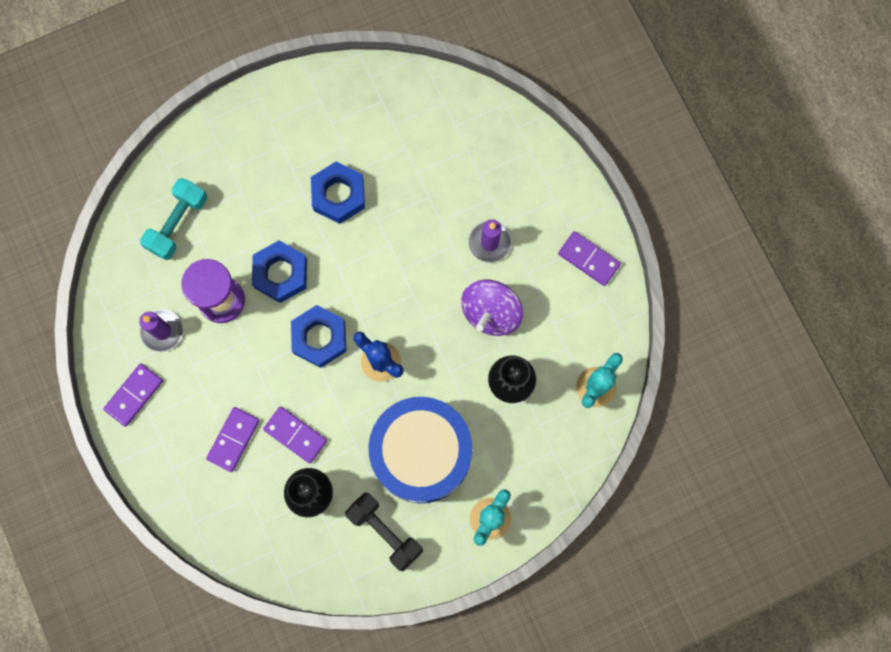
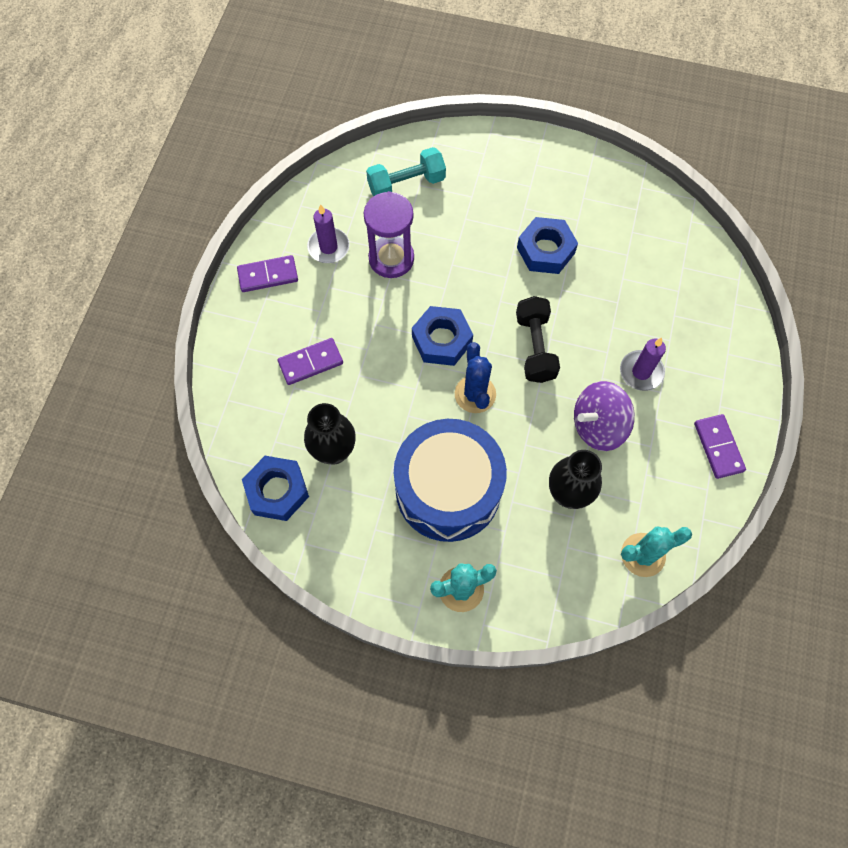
camera: 40 degrees right, 10 degrees down
blue nut [252,240,307,303] -> blue nut moved to [242,456,309,521]
purple domino [263,406,327,464] -> none
black dumbbell [345,492,423,571] -> black dumbbell moved to [516,296,560,383]

